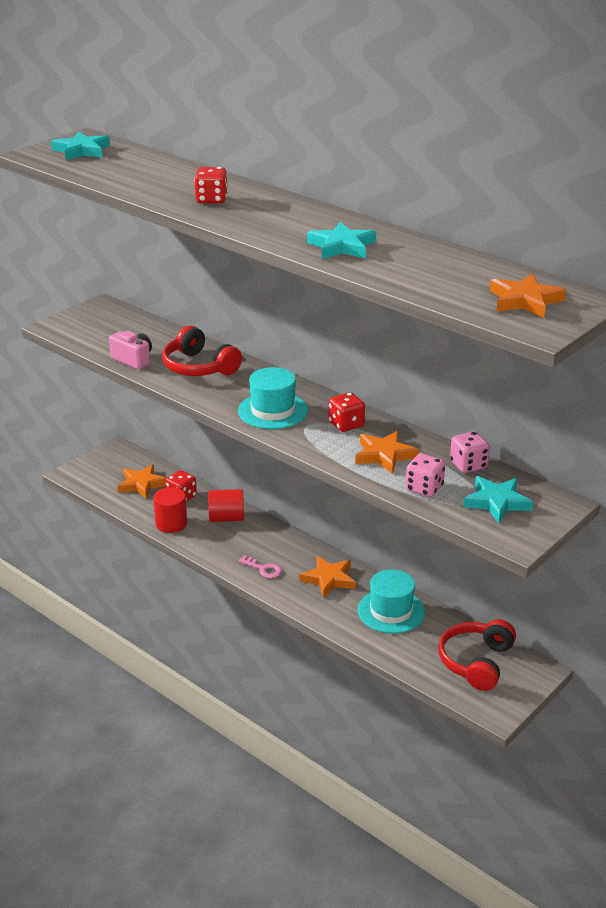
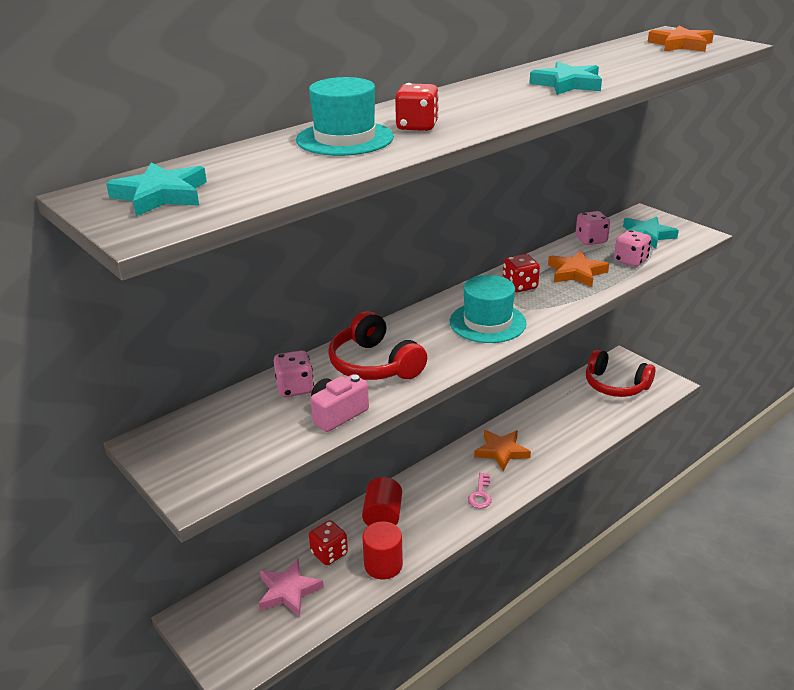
camera: 80 degrees left, 0 degrees up
orange star [117,464,166,499] -> pink star [258,559,324,617]
red headphones [162,326,242,376] -> red headphones turned 90 degrees clockwise [328,311,427,380]
pink key [238,555,282,578] -> pink key turned 150 degrees clockwise [468,473,492,509]
turquoise hat [358,570,425,634] -> turquoise hat moved to [296,77,394,156]
none -> pink dice [274,350,314,397]

